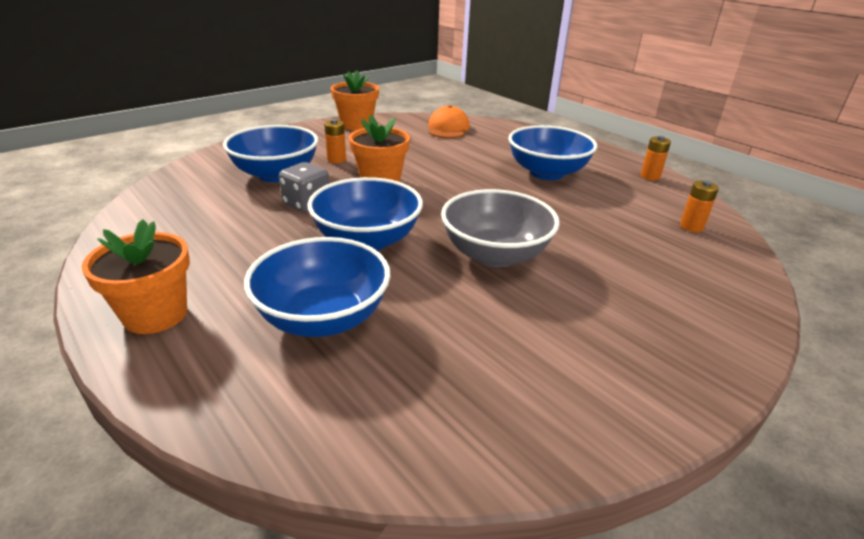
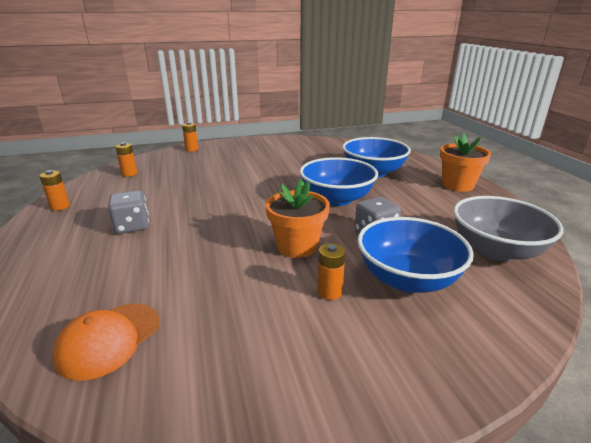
camera: 155 degrees left, 5 degrees down
orange flower pot [331,70,379,131] -> none
grey bowl [441,189,560,267] -> grey bowl moved to [453,196,564,261]
blue bowl [508,125,597,180] -> grey dice [108,191,149,234]
none -> orange battery [182,122,198,152]

